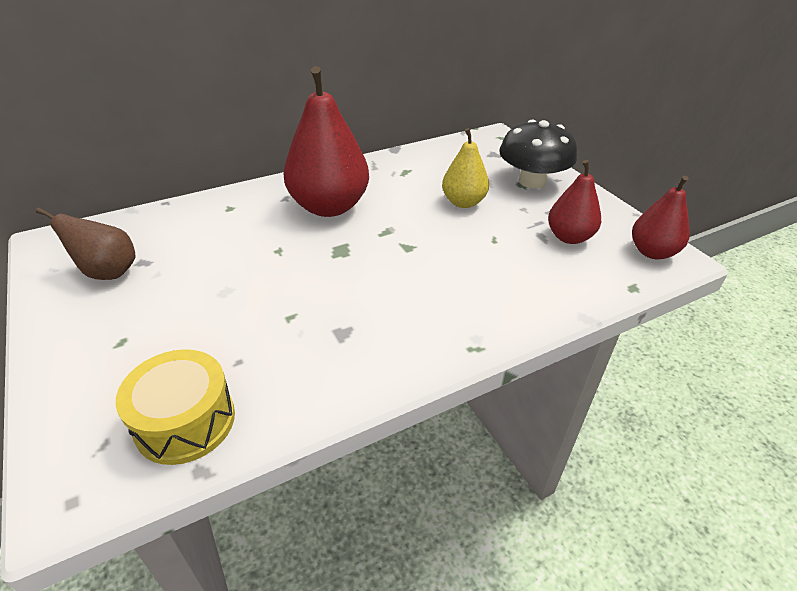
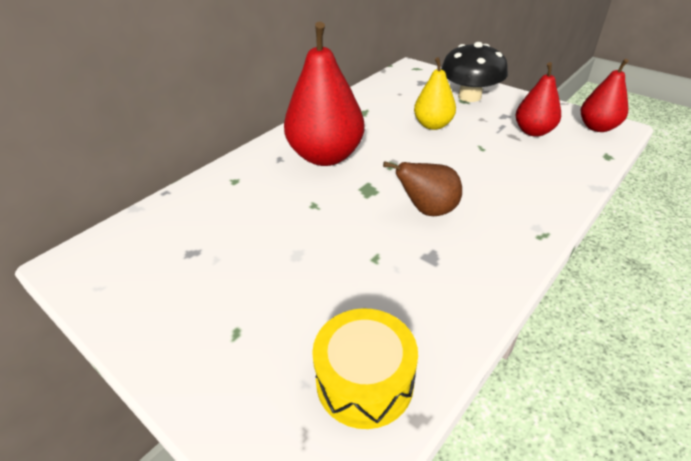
camera: 20 degrees left, 0 degrees up
brown pear [36,207,136,280] -> brown pear moved to [383,161,462,216]

